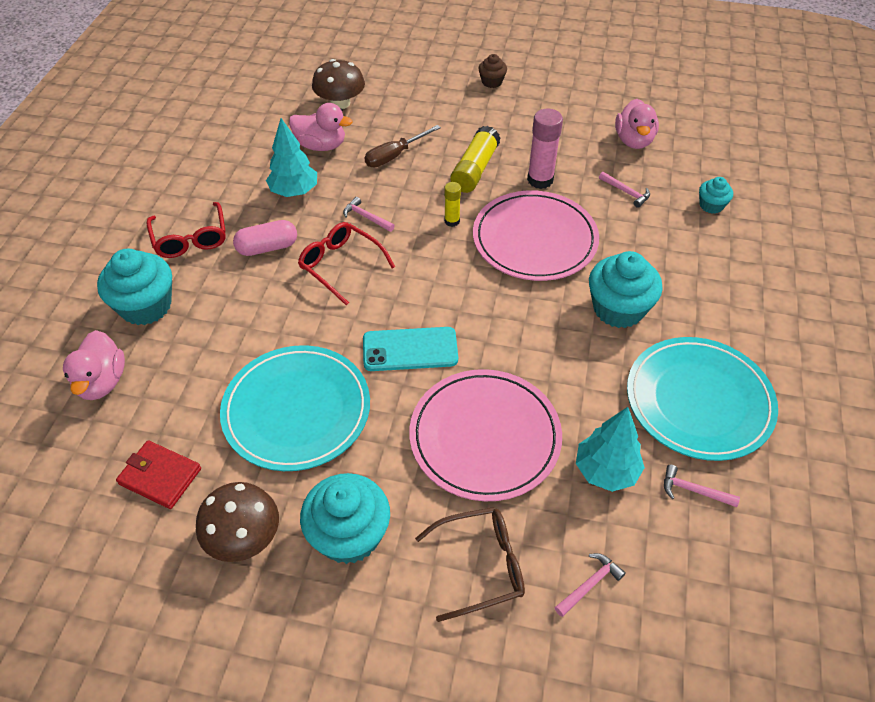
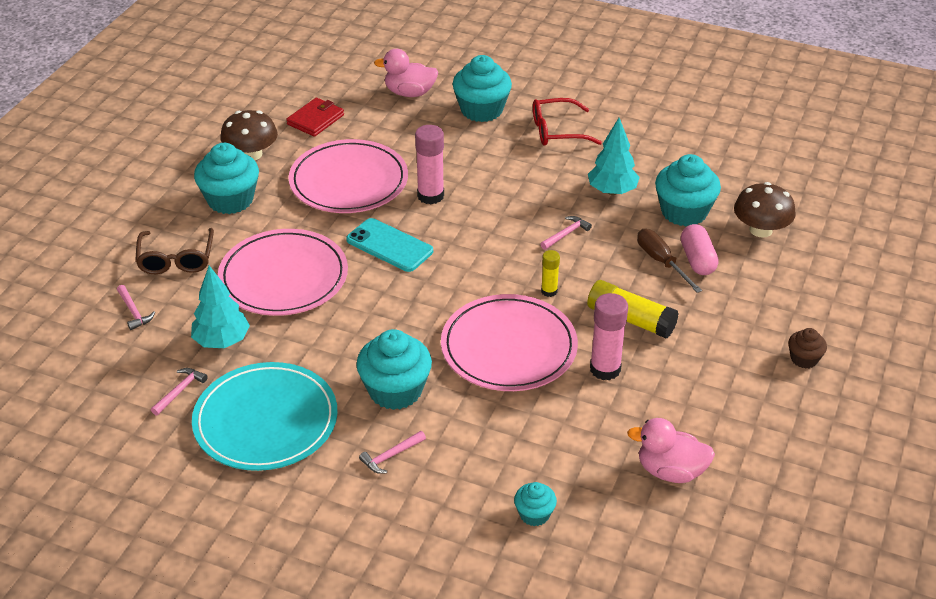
camera: 100 degrees right, 10 degrees down
turquoise plate [220,345,370,471] -> pink plate [289,139,408,213]
pink capsule [233,220,297,256] -> pink capsule moved to [681,224,719,275]
pink duck [289,103,353,151] -> turquoise cupcake [655,154,721,226]
red glasses [298,222,395,305] -> none
turquoise phone [363,327,458,371] -> turquoise phone turned 60 degrees counterclockwise [346,218,433,272]
pink hammer [599,172,650,208] -> pink hammer moved to [359,431,426,474]
none -> pink glue stick [415,125,444,204]

